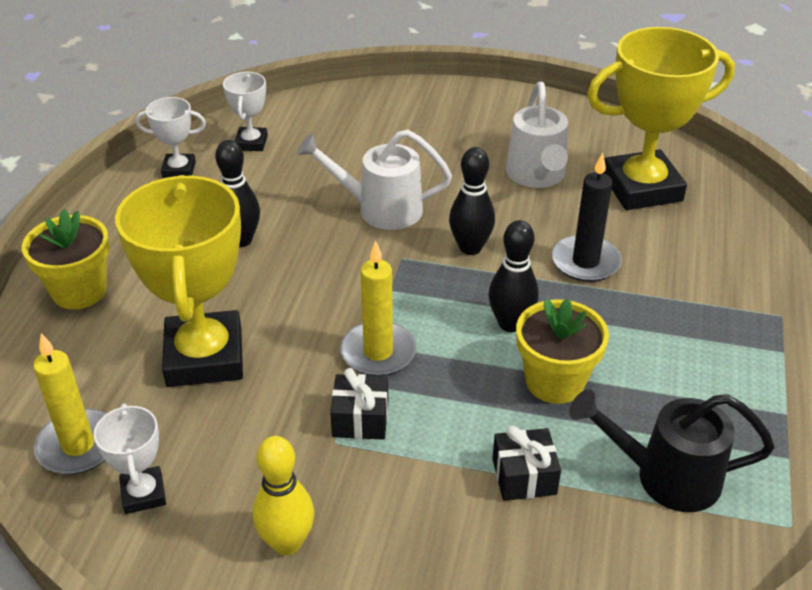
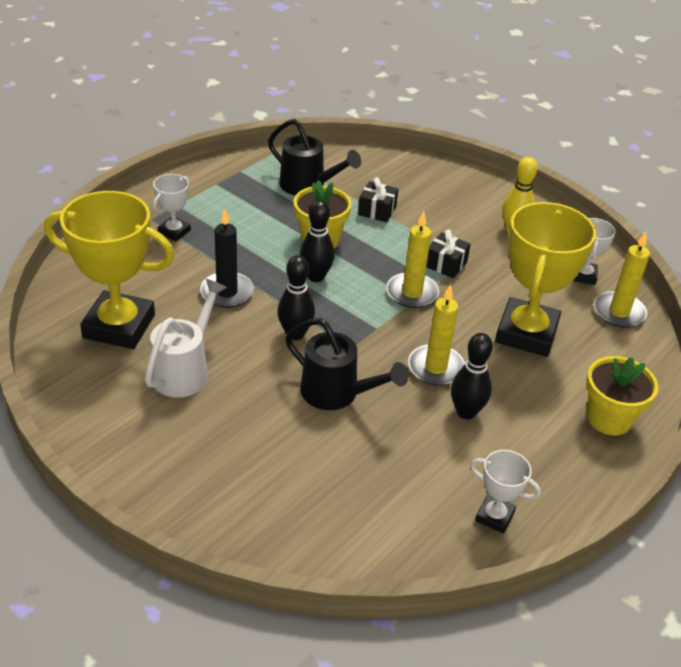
camera: 155 degrees left, 0 degrees up
white trophy [223,72,268,151] -> white trophy moved to [153,174,191,241]
white watering can [297,130,452,230] -> black watering can [285,318,408,410]
none -> yellow candle [408,284,465,386]

